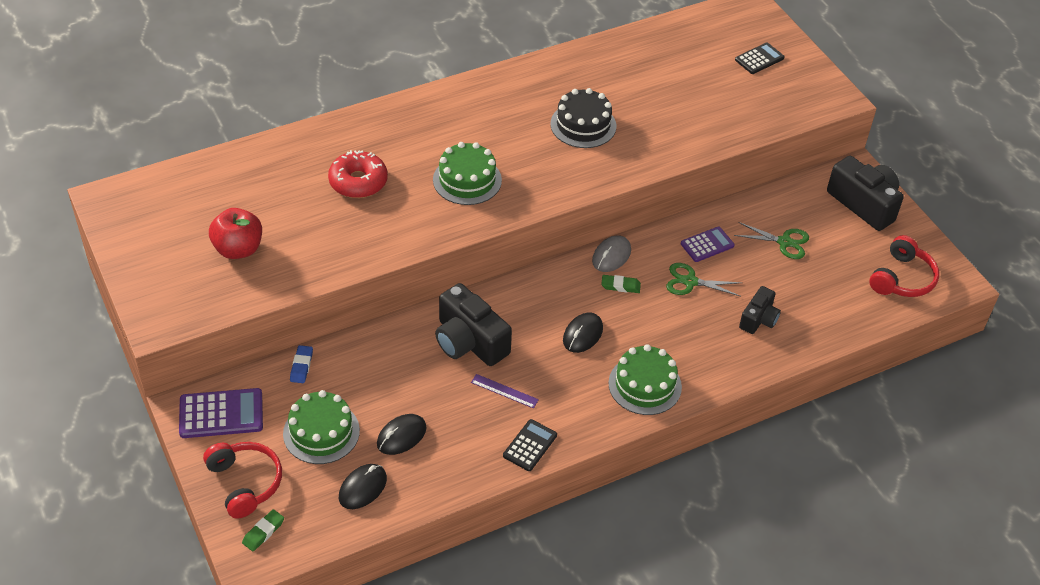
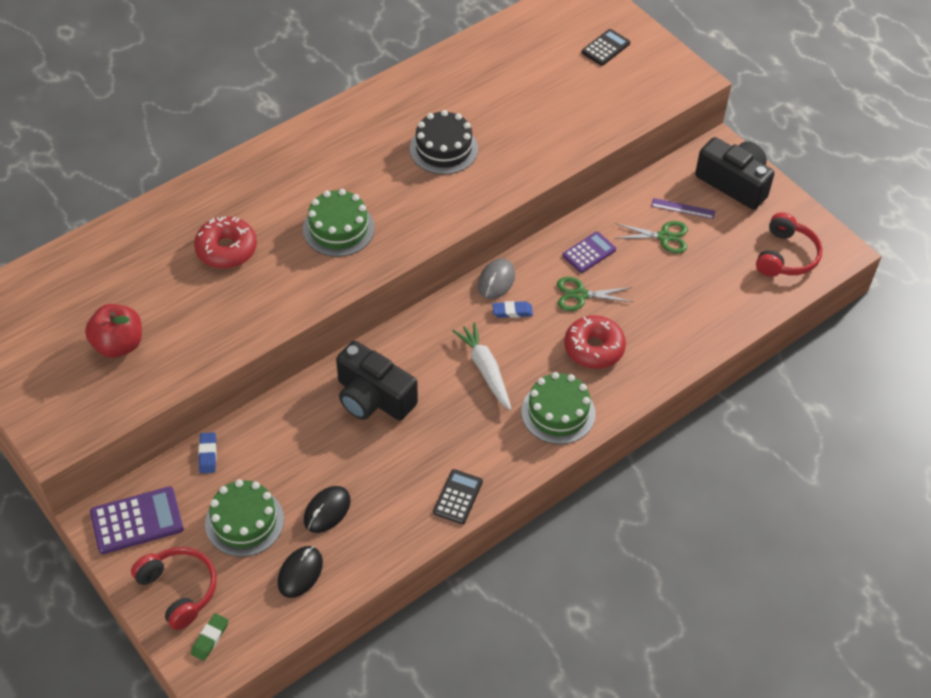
camera: 10 degrees left, 5 degrees up
purple ruler [471,374,539,408] -> purple ruler moved to [651,198,715,219]
black mouse [563,312,603,353] -> white carrot [453,322,511,410]
green eraser [601,275,641,293] -> blue eraser [492,301,533,318]
black camera [739,286,781,334] -> none
none -> red donut [564,315,626,369]

